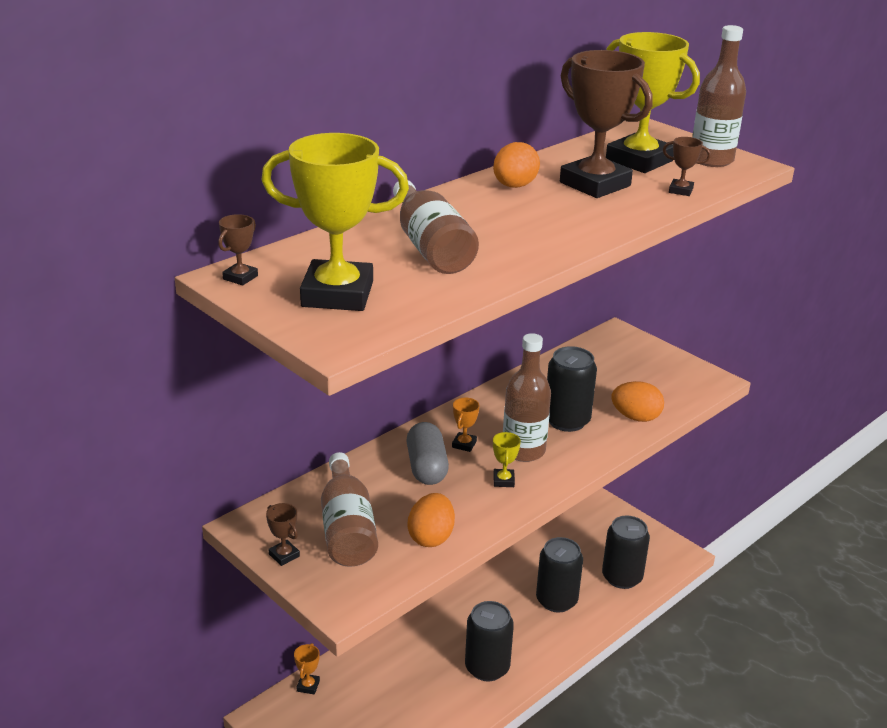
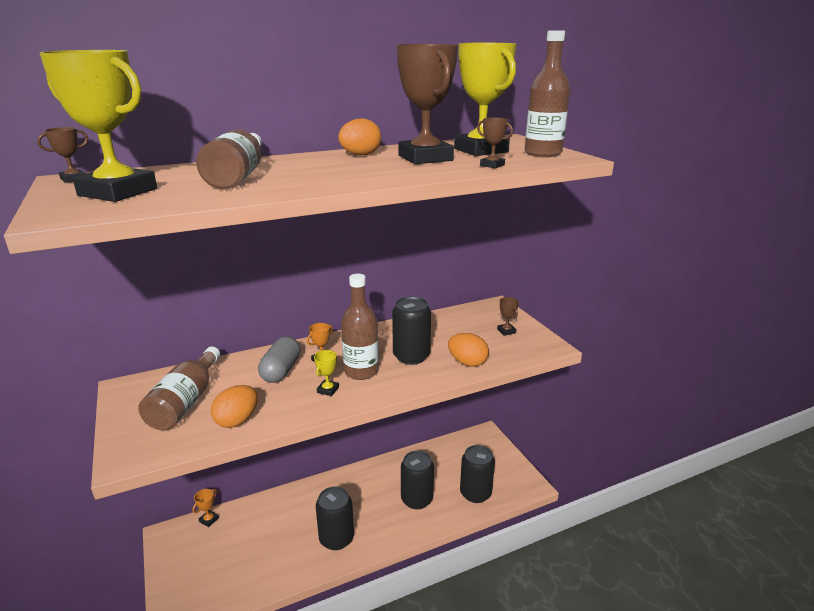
camera: 20 degrees right, 5 degrees down
brown trophy [266,503,300,566] -> brown trophy moved to [497,297,519,336]

